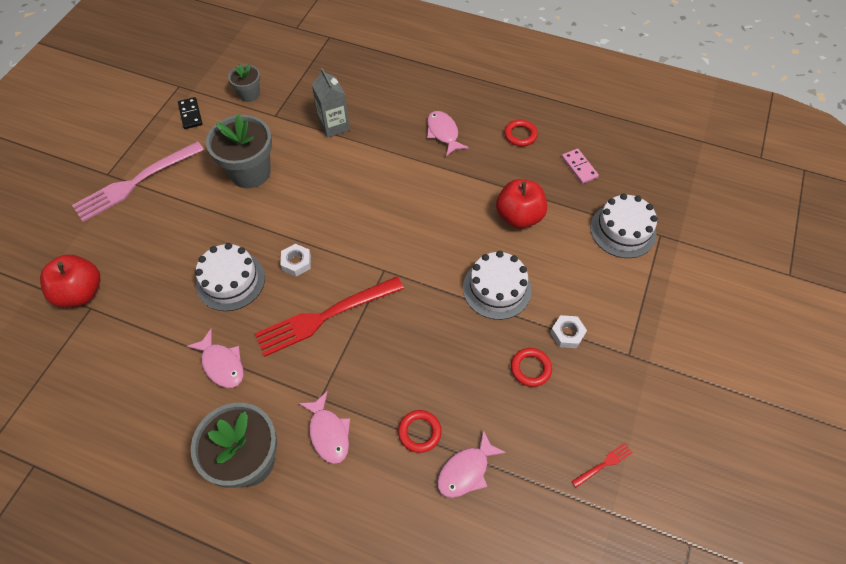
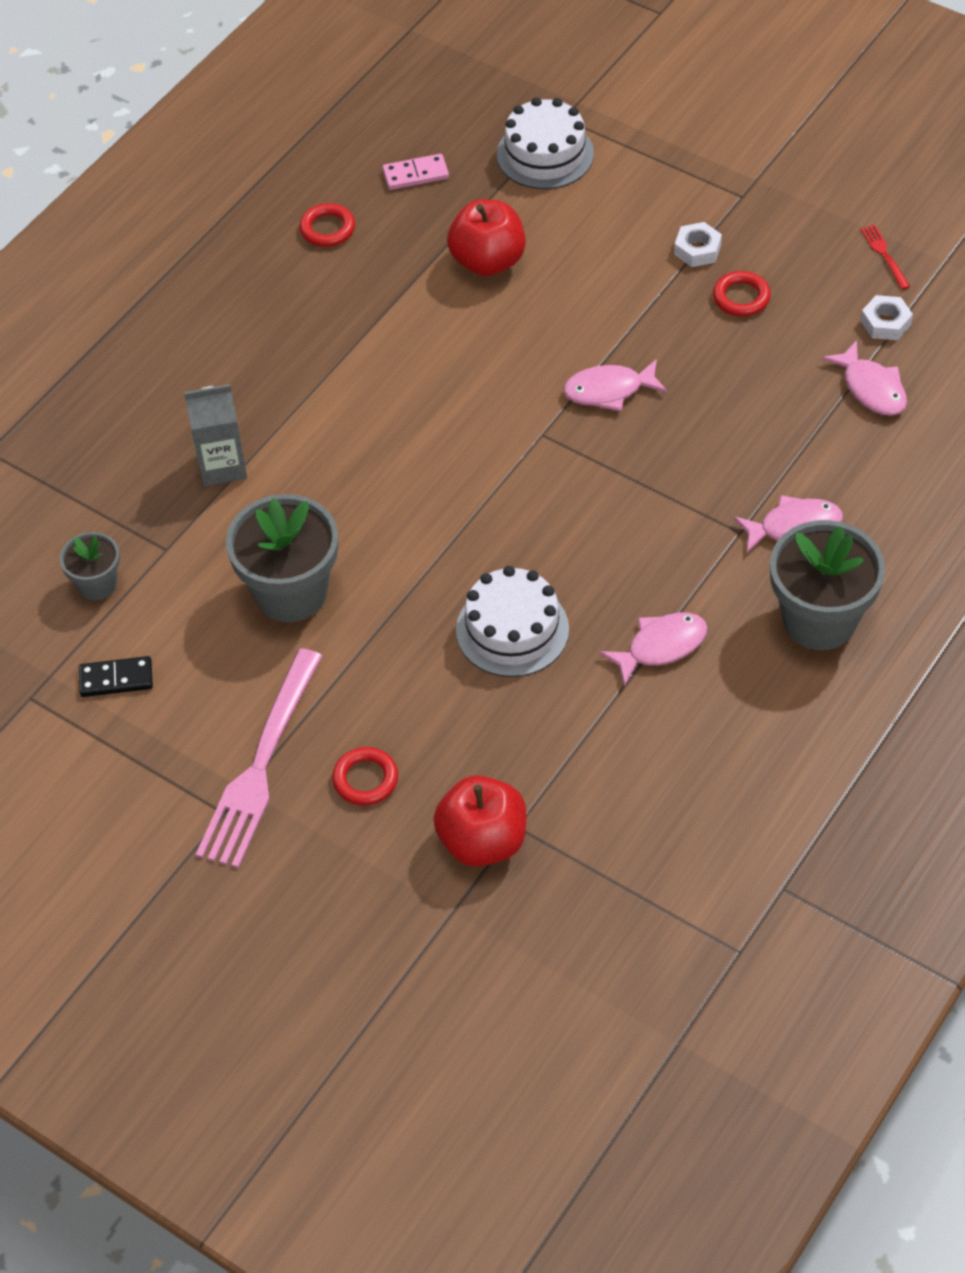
camera: 75 degrees left, 5 degrees down
pink fork [72,141,204,222] -> pink fork turned 45 degrees clockwise [196,648,323,869]
red fork [255,277,404,357] -> none
white nut [280,244,311,277] -> white nut moved to [861,295,913,340]
red ring [398,410,442,453] -> red ring moved to [332,747,398,806]
pink fish [427,111,469,156] -> pink fish moved to [563,359,667,411]
white cake [463,251,532,320] -> none

